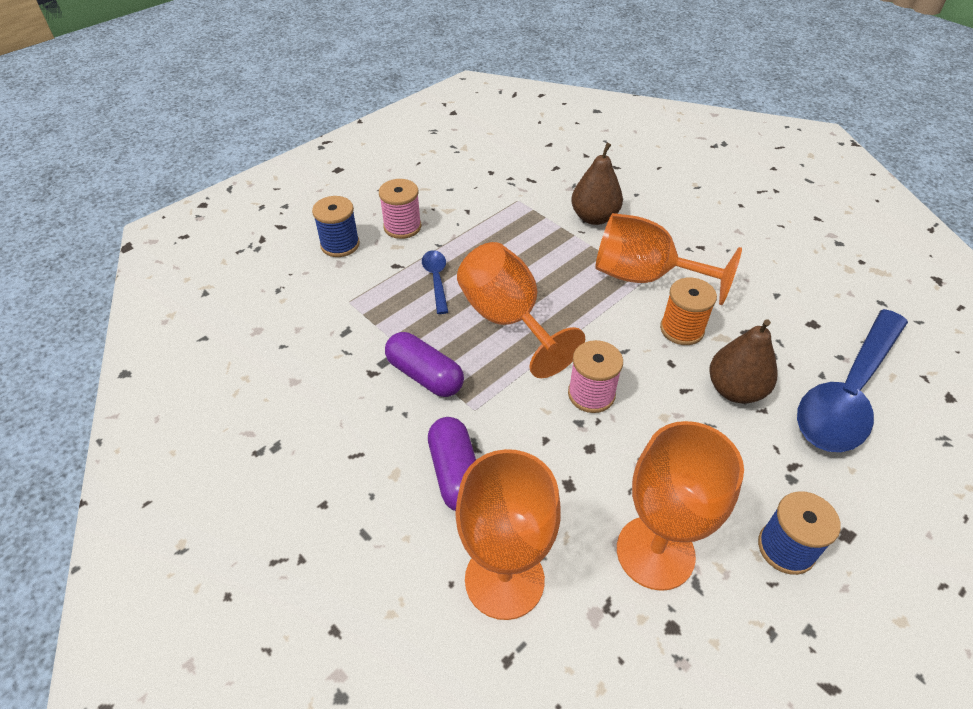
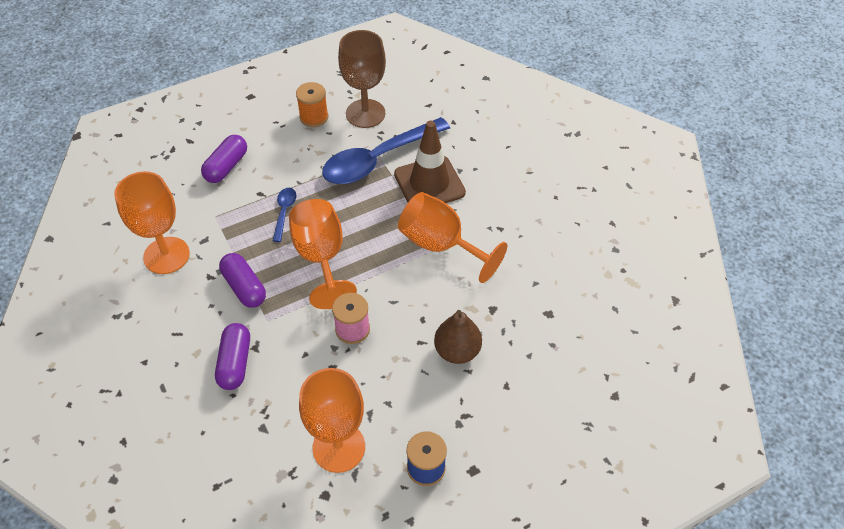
camera: 15 degrees right, 5 degrees up
blue spool [312,196,360,257] -> purple capsule [201,135,247,183]
pink spool [379,179,421,239] -> none
orange goblet [456,449,561,620] -> orange goblet moved to [114,171,190,274]
brown pear [571,143,623,225] -> brown traffic cone [394,121,466,203]
orange spool [660,278,717,345] -> orange spool moved to [296,82,328,127]
blue spoon [797,309,908,452] -> blue spoon moved to [322,117,450,184]
none -> brown goblet [338,30,386,128]

